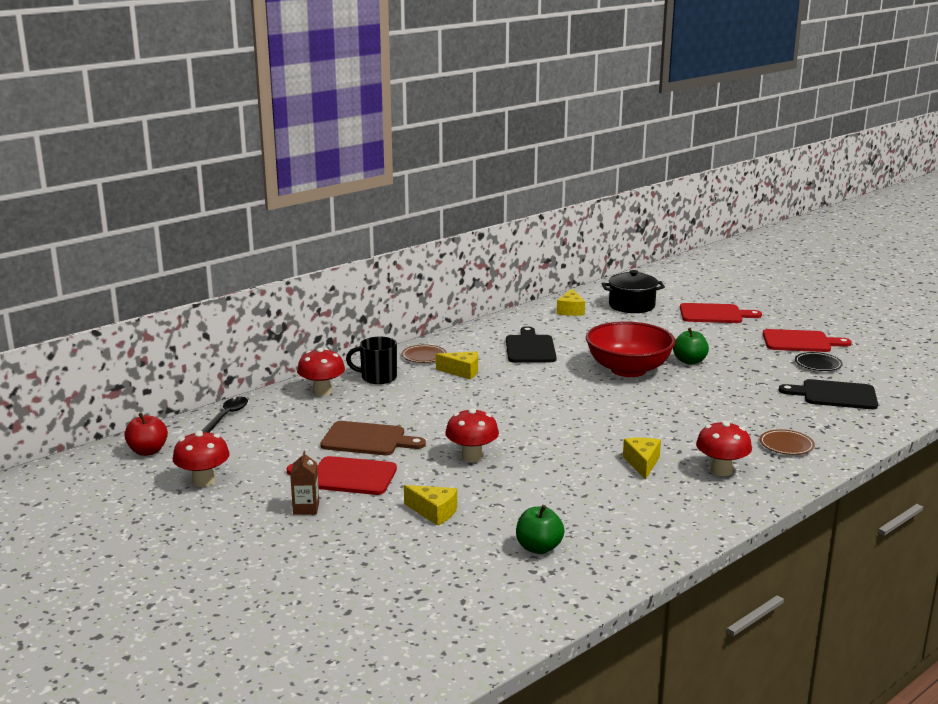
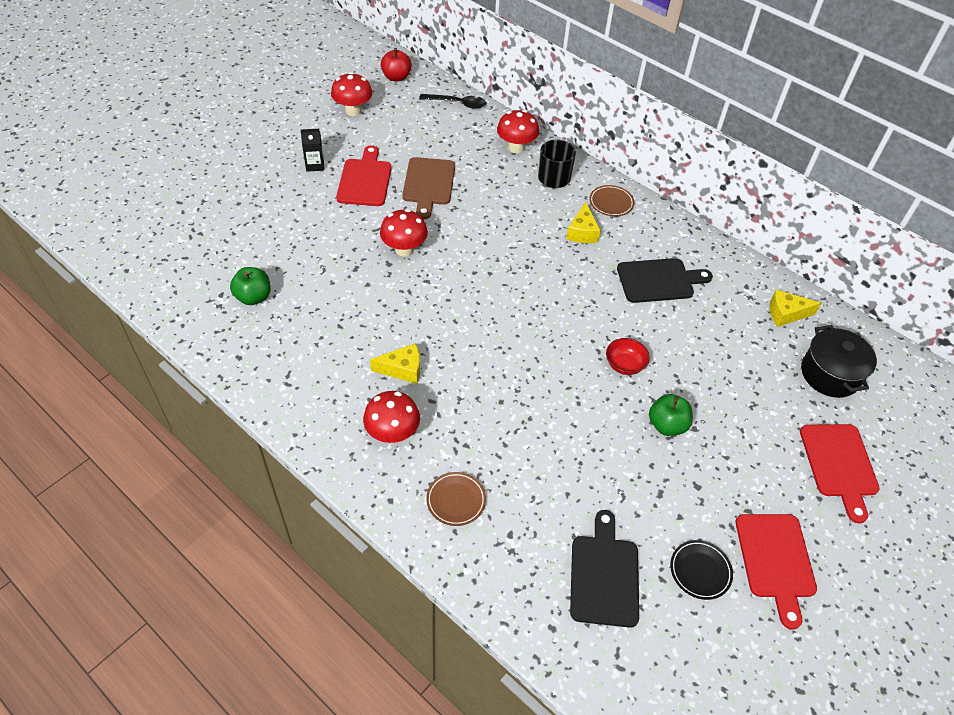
camera: 80 degrees right, 30 degrees up
brown carton [290,451,319,515] -> black carton [301,129,324,172]
yellow cheese [404,485,457,526] -> none
red bowl [586,321,676,377] -> red bowl [606,338,650,375], size x0.43

